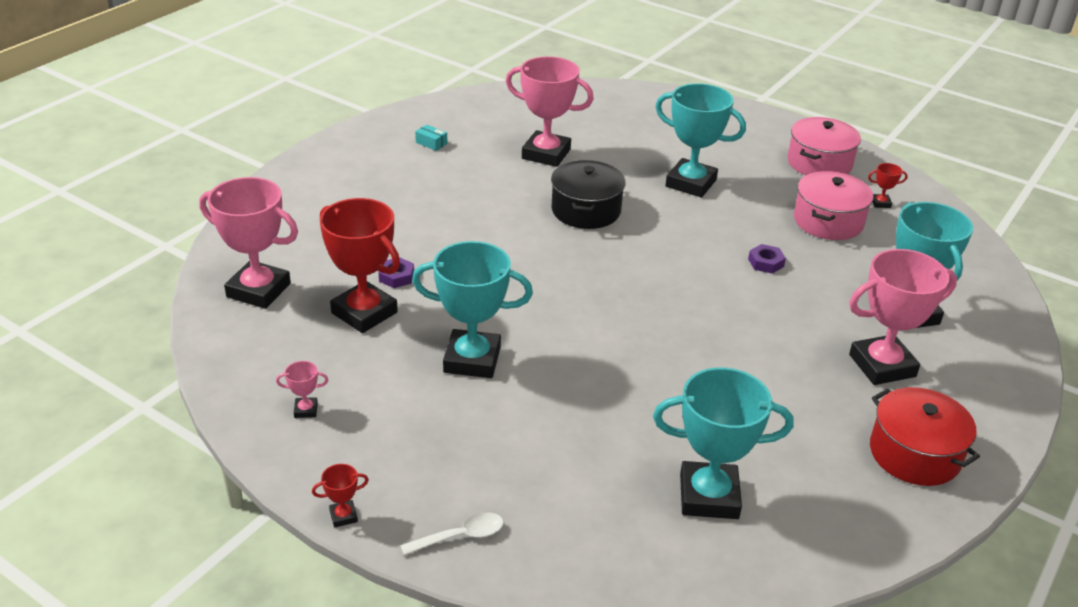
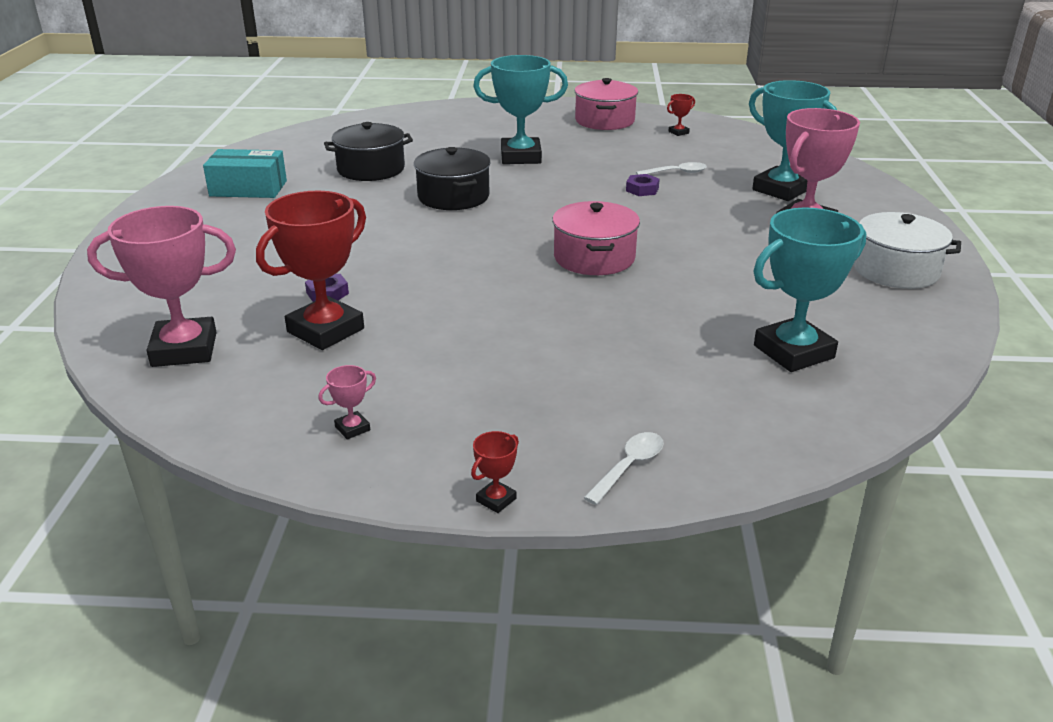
camera: 30 degrees left, 5 degrees down
red trophy [320,198,400,333] -> red trophy turned 60 degrees counterclockwise [256,190,366,350]
turquoise trophy [412,241,533,378] -> none
turquoise box [415,125,447,151] -> turquoise box [203,149,287,198], size x2.27
pink trophy [506,56,594,167] -> black pot [324,122,413,181]
pink pot [794,171,873,240] -> pink pot moved to [552,201,640,275]
red pot [870,387,980,486] -> white pot [854,212,961,289]
none -> white spoon [636,162,707,175]

